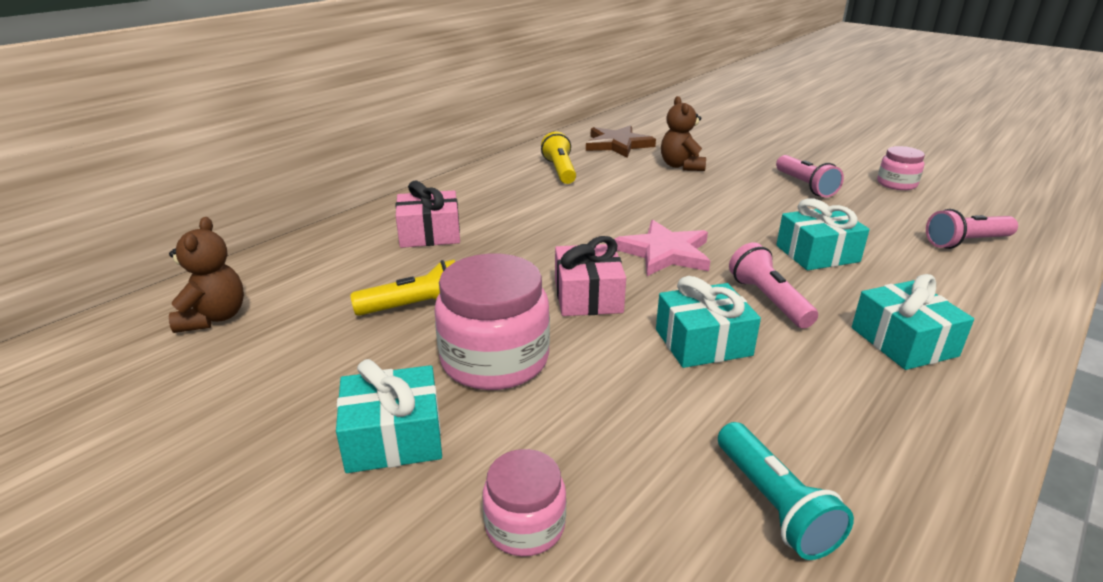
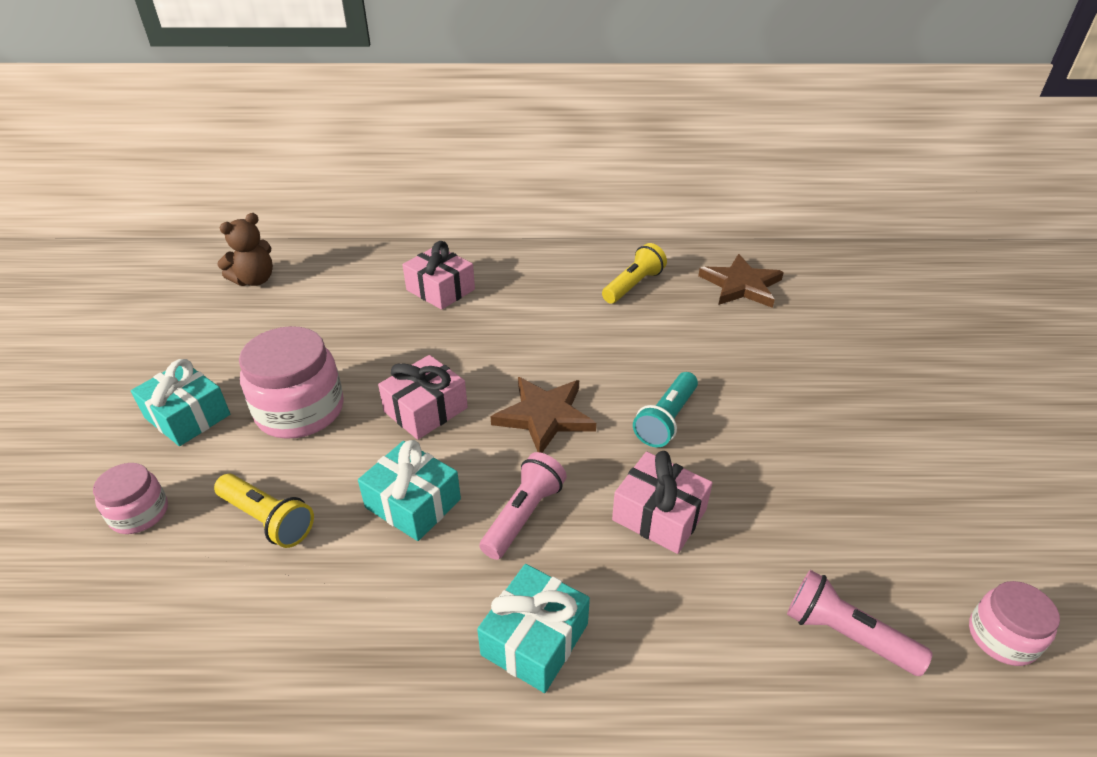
camera: 50 degrees right, 10 degrees up
yellow flashlight [350,260,455,316] -> yellow flashlight moved to [214,474,314,548]
pink star [615,220,710,276] -> brown star [491,377,596,453]
brown teddy bear [661,96,706,171] -> none
turquoise flashlight [718,422,854,560] -> turquoise flashlight moved to [633,372,698,447]
pink flashlight [776,155,844,198] -> none
turquoise gift [776,198,870,270] -> pink gift [612,451,712,554]
pink jar [877,146,925,190] -> pink jar moved to [969,581,1060,666]

